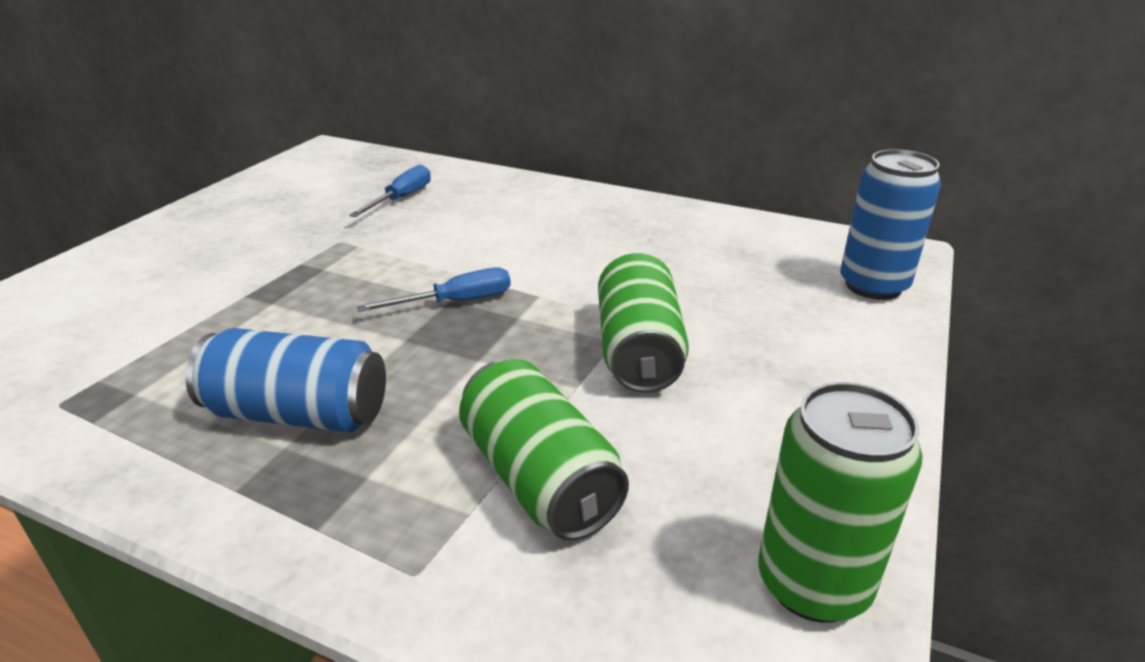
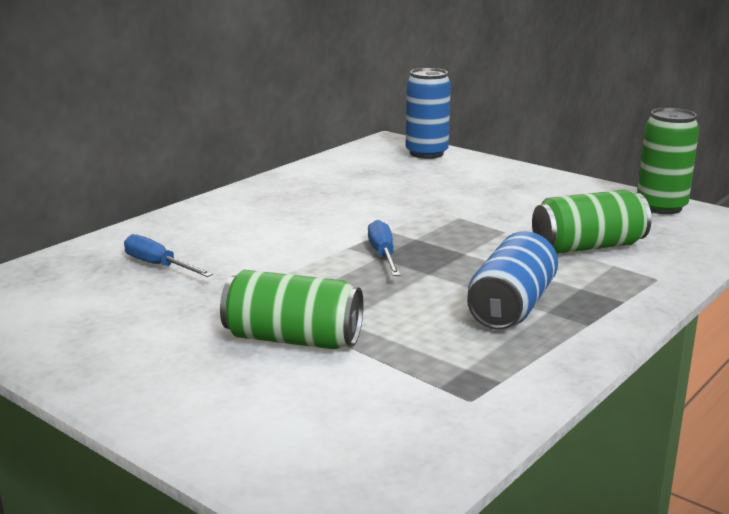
camera: 75 degrees left, 10 degrees down
green can [598,253,689,393] -> green can moved to [220,270,363,350]

